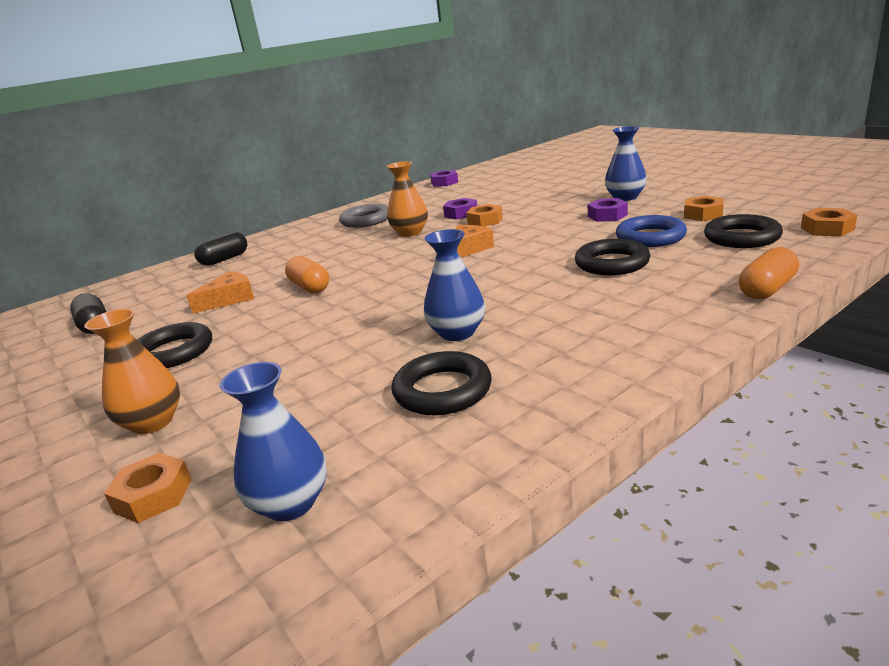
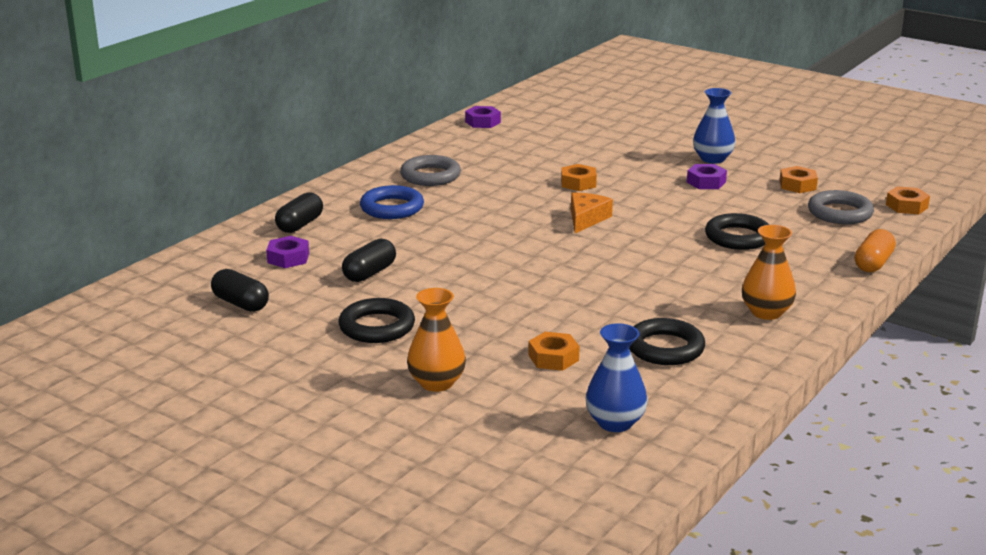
camera: 20 degrees left, 0 degrees up
orange nut [104,453,192,523] -> orange nut moved to [529,332,580,371]
orange cheese [186,271,254,314] -> black capsule [342,239,396,282]
orange capsule [285,256,329,293] -> none
orange vase [386,161,428,237] -> orange vase moved to [742,225,796,320]
blue vase [424,229,485,341] -> none
purple nut [443,198,477,220] -> purple nut moved to [266,236,309,268]
blue ring [616,215,687,247] -> blue ring moved to [360,185,424,219]
black ring [704,214,783,248] -> grey ring [808,190,874,224]

